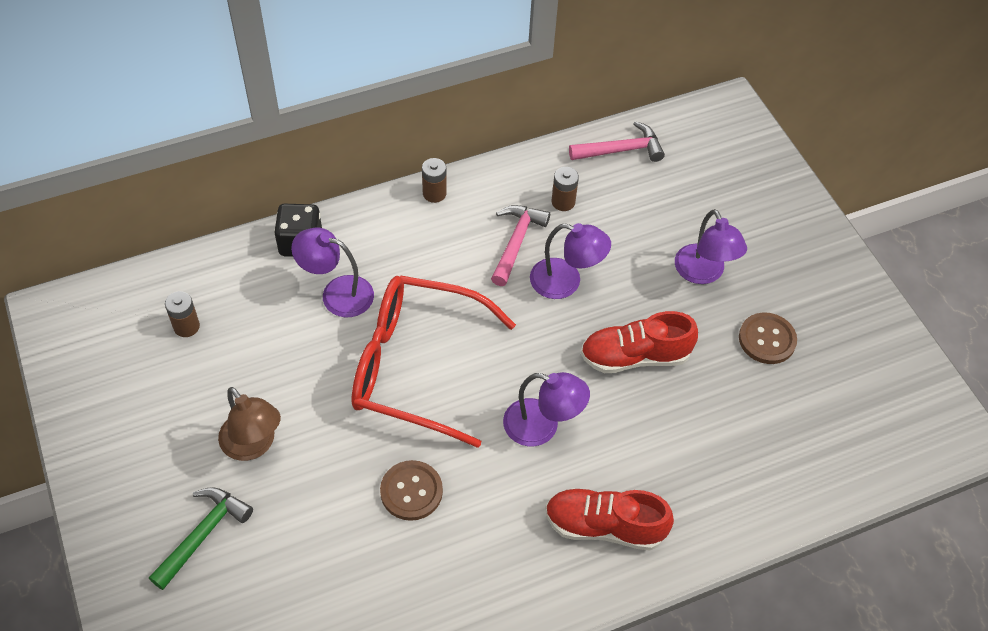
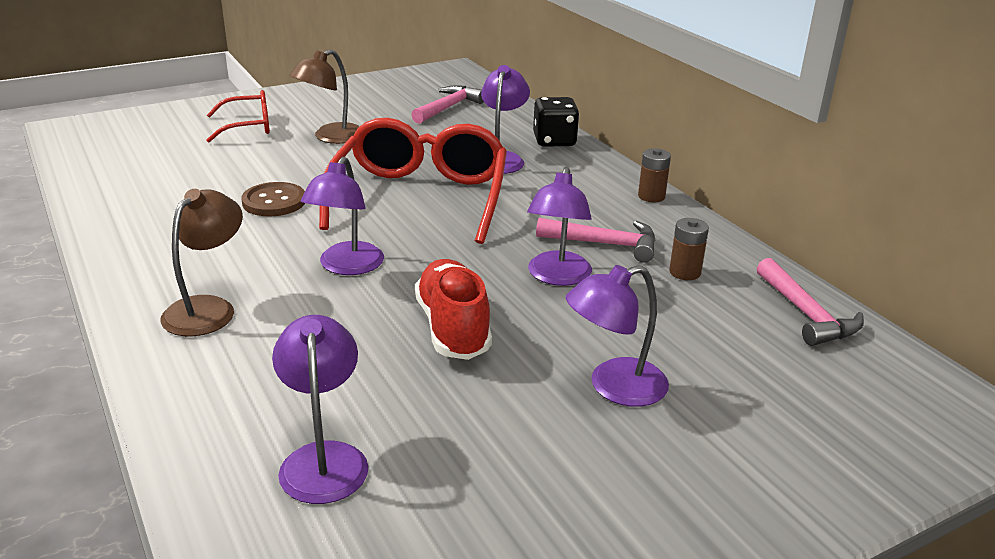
camera: 85 degrees right, 25 degrees down
green hammer [149,487,253,590] -> red glasses [207,90,270,142]
brown battery [165,291,200,337] -> pink hammer [411,85,484,124]
red shoe [545,488,674,551] -> brown lamp [160,189,243,336]
brown button [739,312,797,364] -> none
none -> purple lamp [272,315,369,504]

